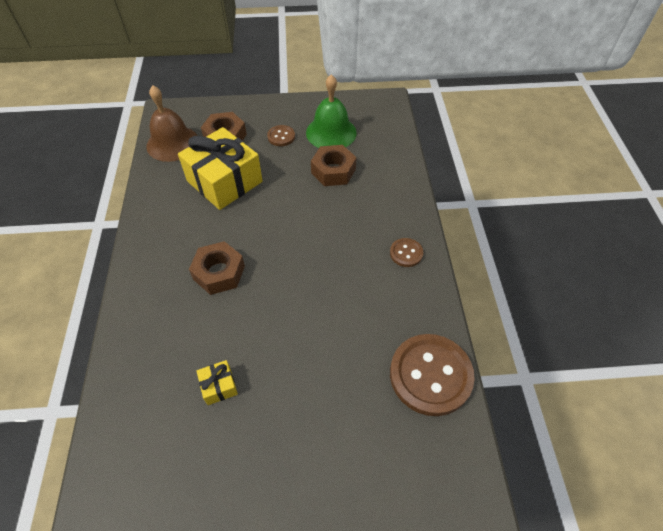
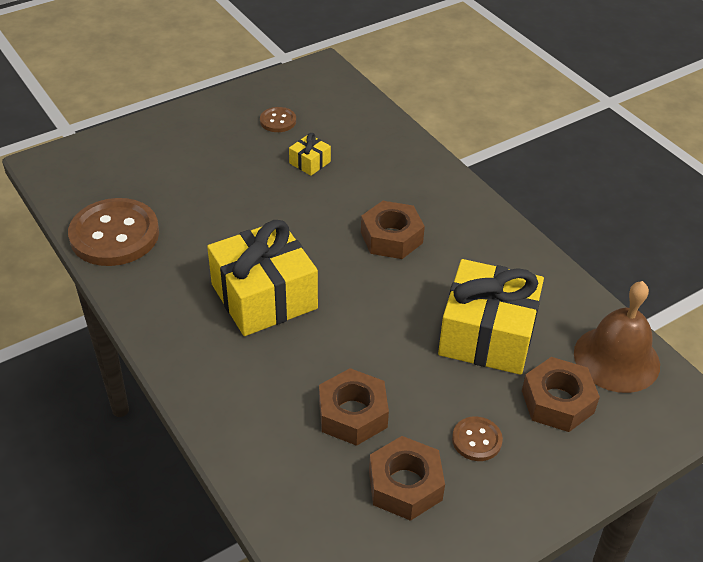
camera: 150 degrees right, 10 degrees down
green bell [306,74,357,148] -> brown nut [369,436,445,521]
brown button [390,238,423,267] -> brown button moved to [260,107,296,132]
none -> yellow gift [207,220,318,336]

